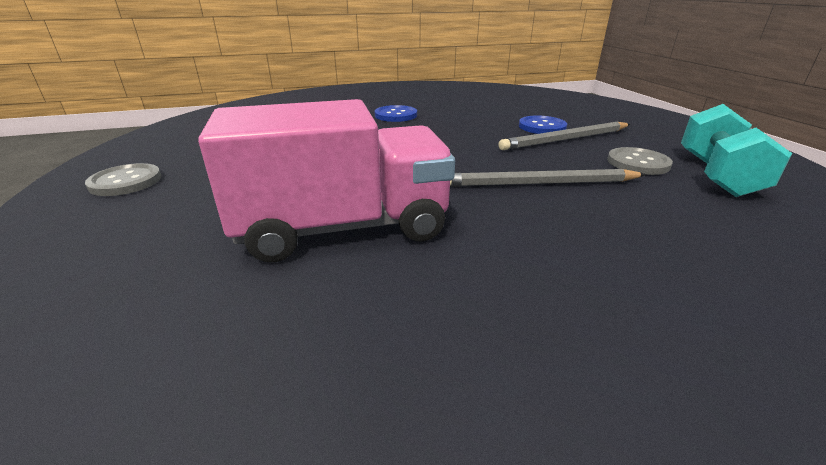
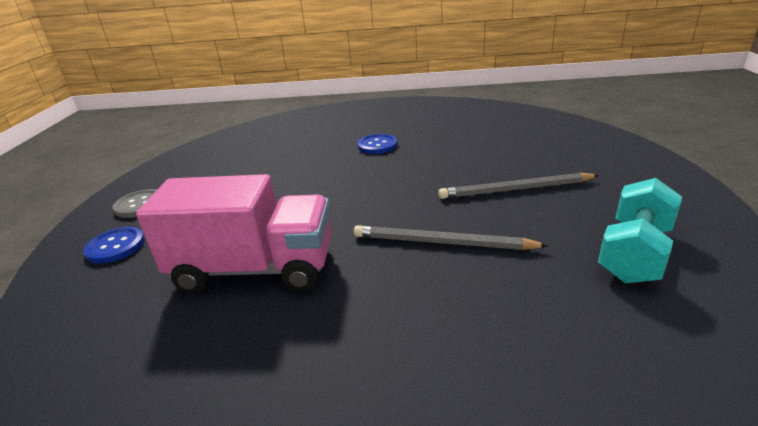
camera: 20 degrees right, 0 degrees up
blue button [519,115,567,134] -> blue button moved to [83,227,145,264]
grey button [607,147,673,175] -> none

